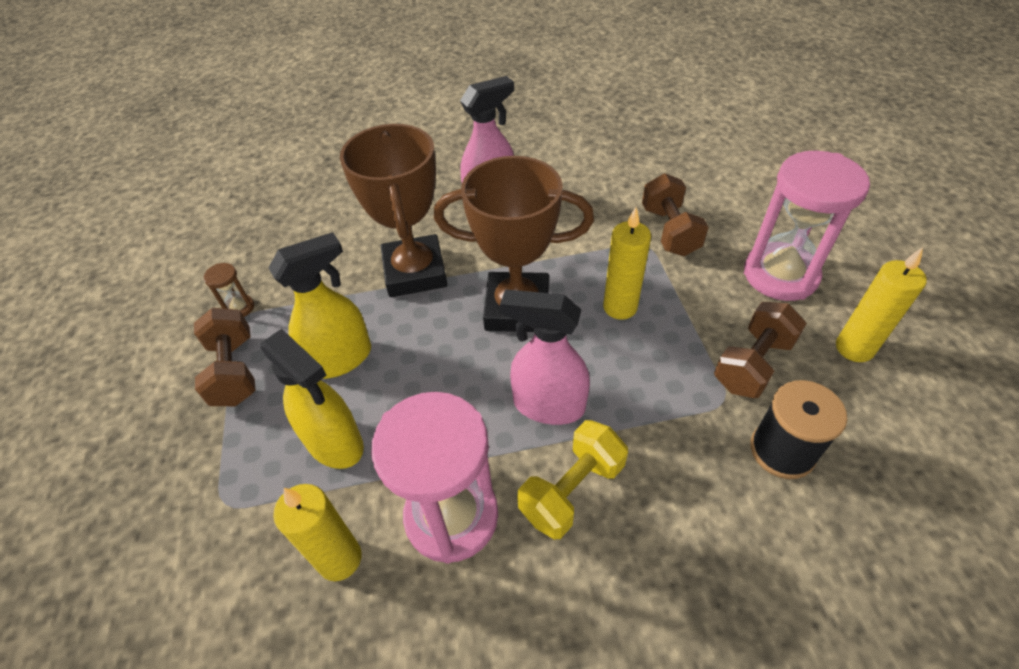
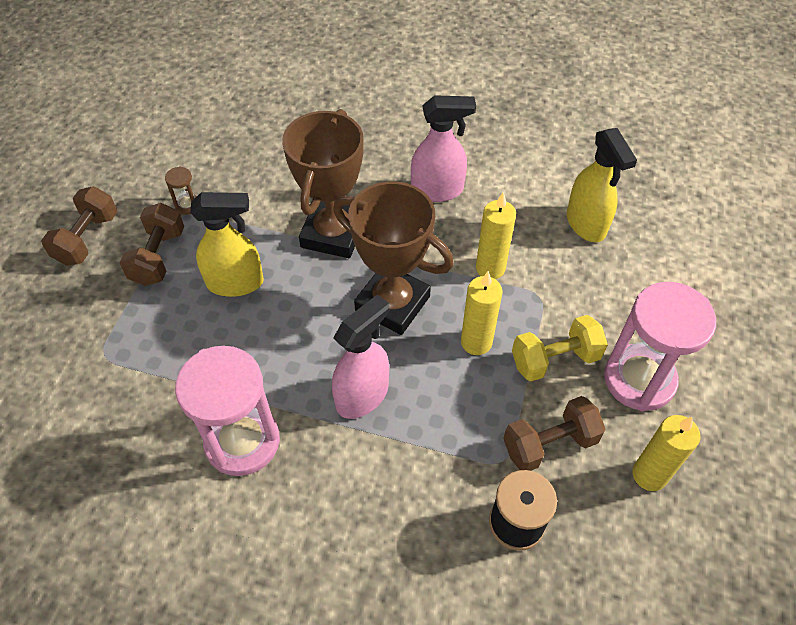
camera: 25 degrees right, 5 degrees up
yellow spray bottle [260,329,364,469] -> yellow spray bottle moved to [567,128,637,242]
yellow candle [273,484,362,581] -> yellow candle moved to [476,192,516,279]
pink spray bottle [500,290,590,425] -> pink spray bottle turned 90 degrees clockwise [332,294,389,419]
yellow dumbbell [517,420,628,540] -> yellow dumbbell moved to [512,315,608,382]
brown dumbbell [642,173,709,256] -> brown dumbbell moved to [41,186,117,266]

